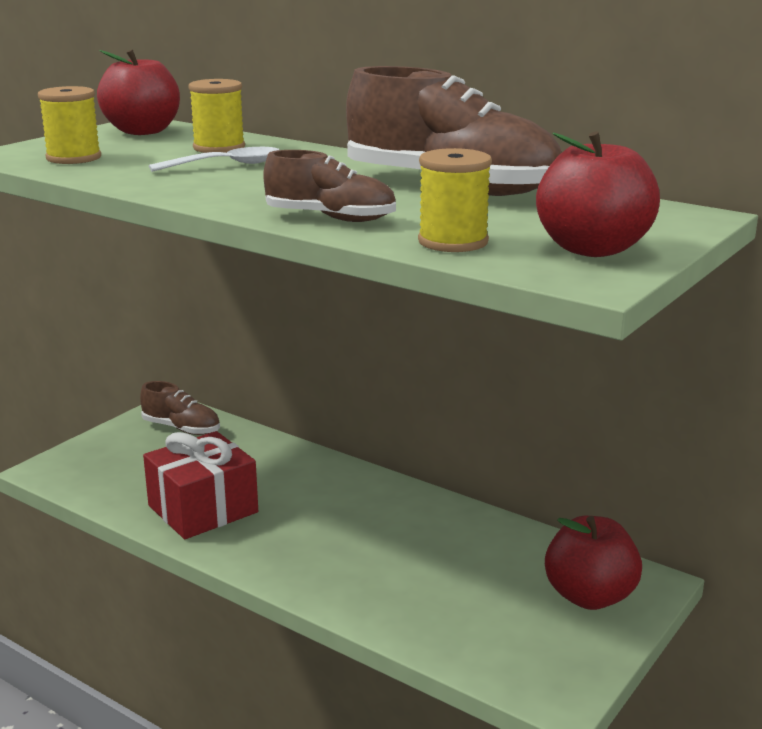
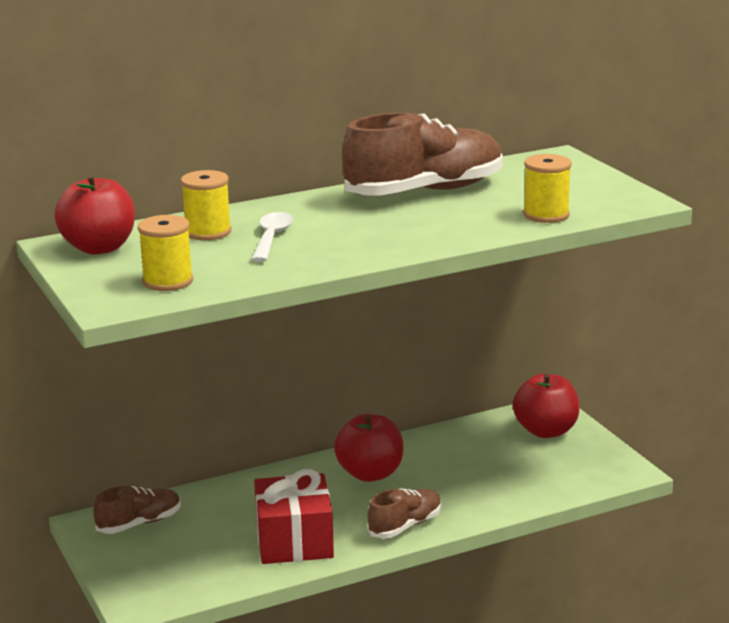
camera: 60 degrees left, 0 degrees up
brown shoe [263,150,396,222] -> brown shoe moved to [367,488,441,538]
red apple [536,131,660,257] -> red apple moved to [334,414,403,482]

